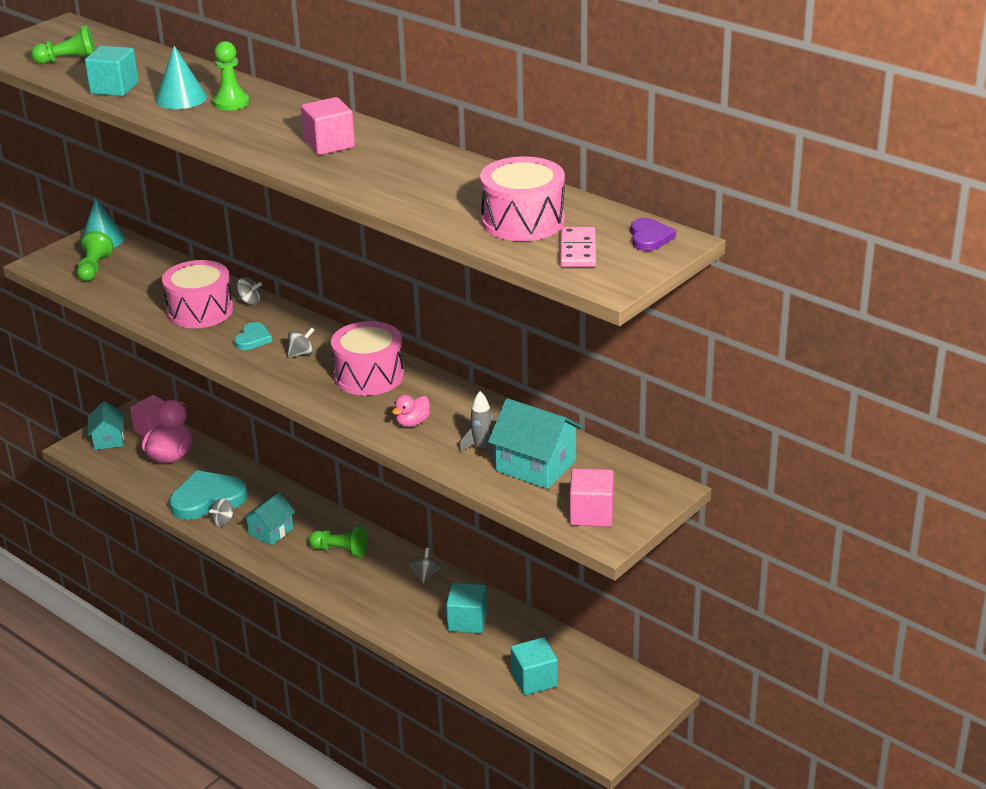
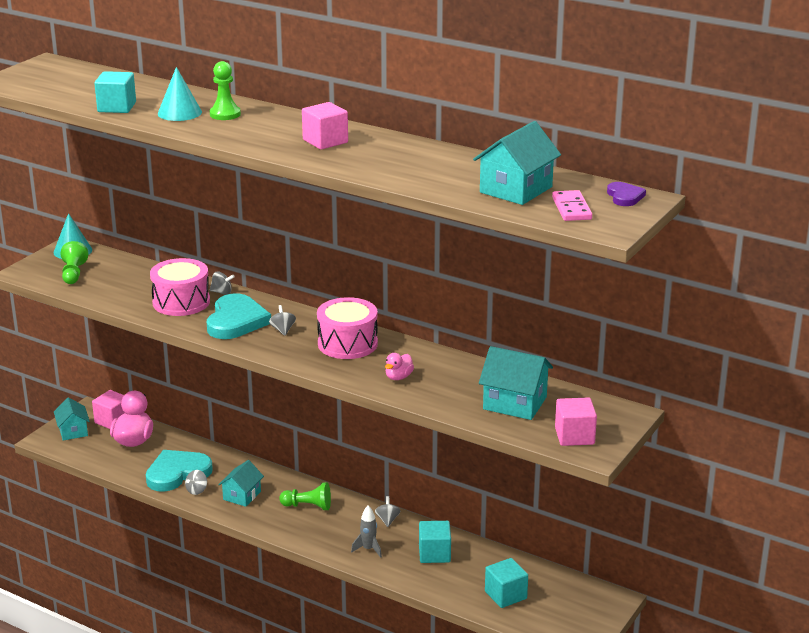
camera: 10 degrees left, 5 degrees down
green pawn [31,25,96,64] -> none
turquoise heart [234,322,272,350] -> turquoise heart [207,293,271,339], size x2.00
grey spinning top [287,327,314,358] -> grey spinning top turned 60 degrees counterclockwise [269,305,296,336]
grey rocket [459,391,496,460] -> grey rocket moved to [351,506,382,558]
pink drum [480,157,565,241] -> turquoise house [473,121,561,205]

